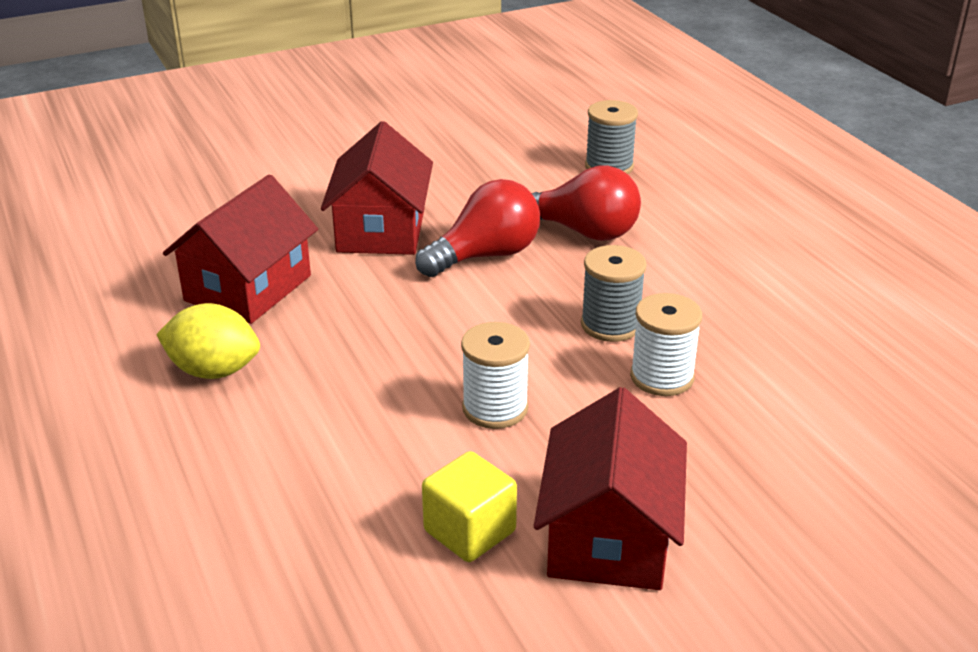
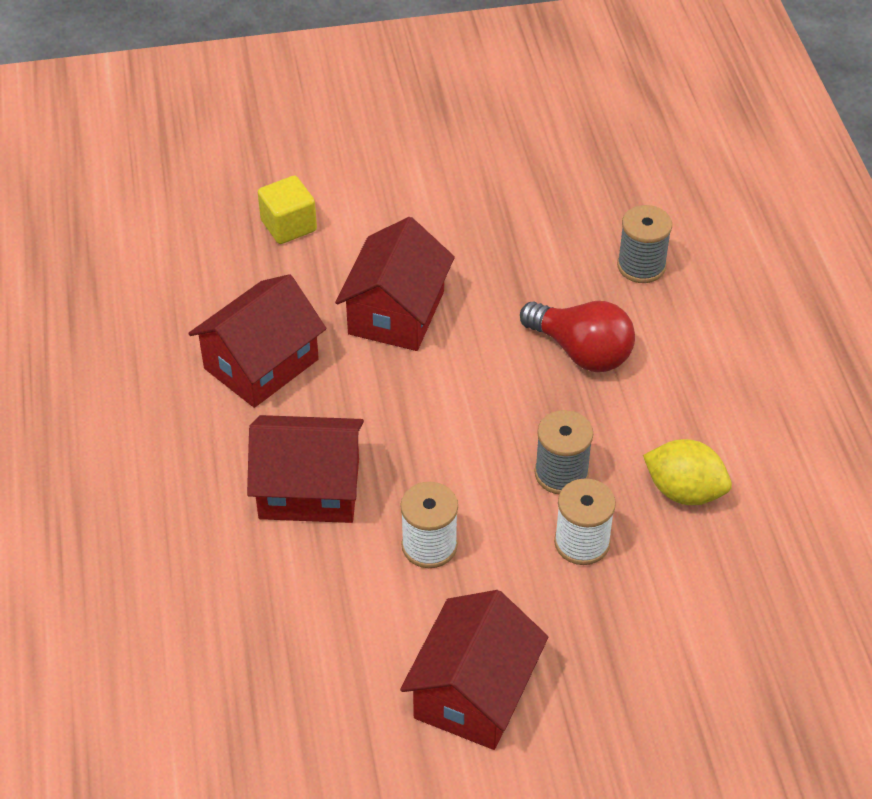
camera: 15 degrees right, 15 degrees up
yellow lemon [156,303,260,379] -> yellow lemon moved to [643,439,732,505]
red light bulb [415,179,540,277] -> none
yellow cube [422,451,517,562] -> yellow cube moved to [258,176,317,244]
none -> red house [247,415,364,523]

